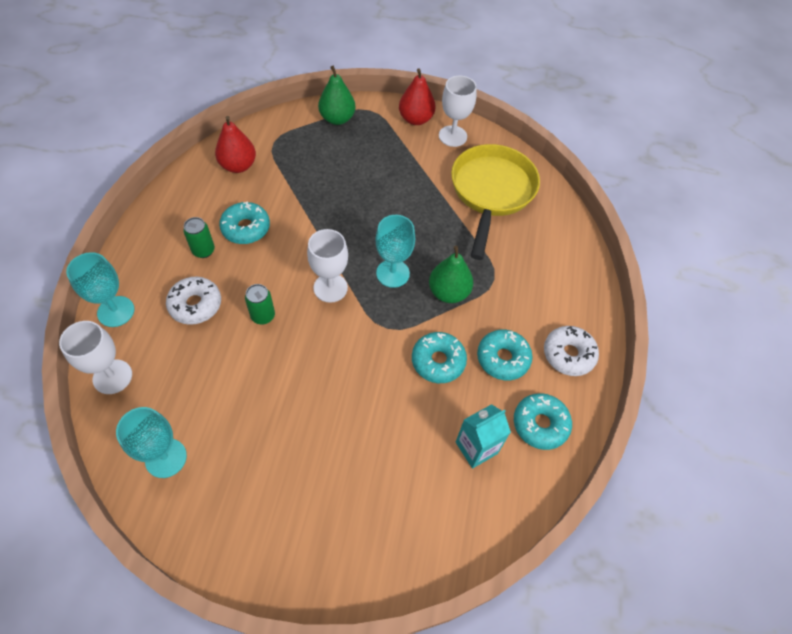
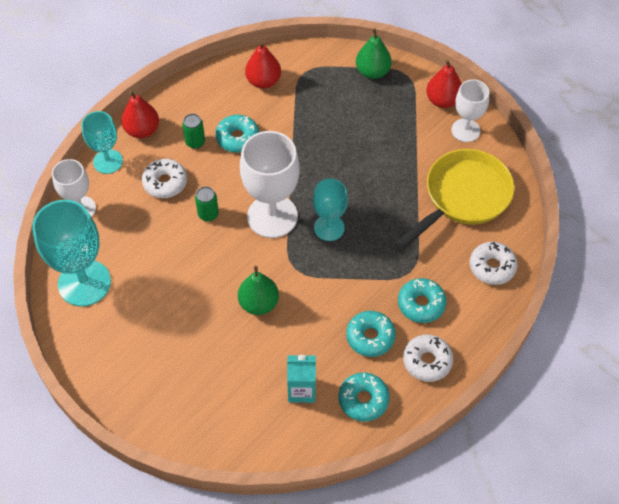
camera: 35 degrees right, 0 degrees up
turquoise goblet [116,407,187,478] -> turquoise goblet [32,200,111,306], size x1.66
white goblet [307,229,348,303] -> white goblet [240,131,300,238], size x1.66
turquoise donut [412,332,467,383] -> turquoise donut moved to [398,278,446,323]
green pear [429,246,473,303] -> green pear moved to [238,266,279,315]
none -> red pear [121,91,159,138]
none -> white donut [470,242,518,285]

